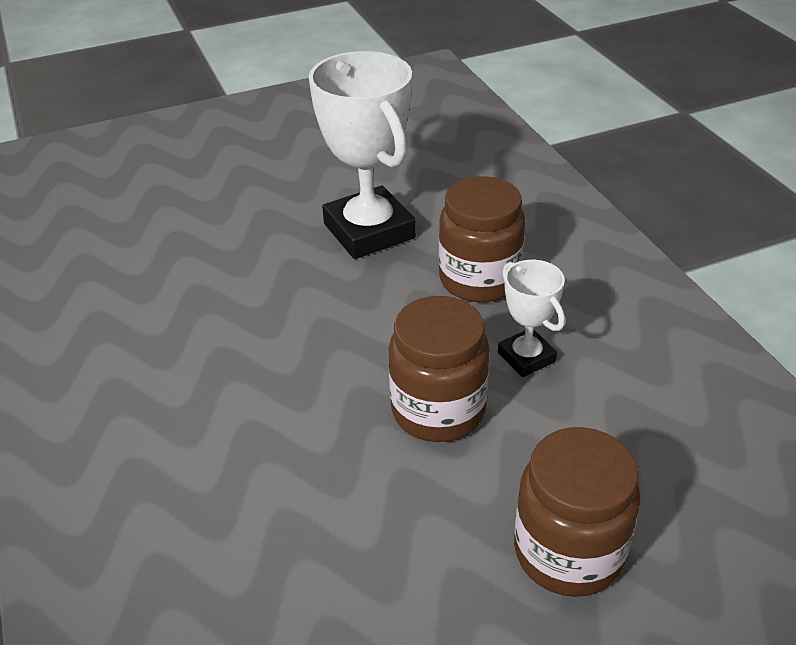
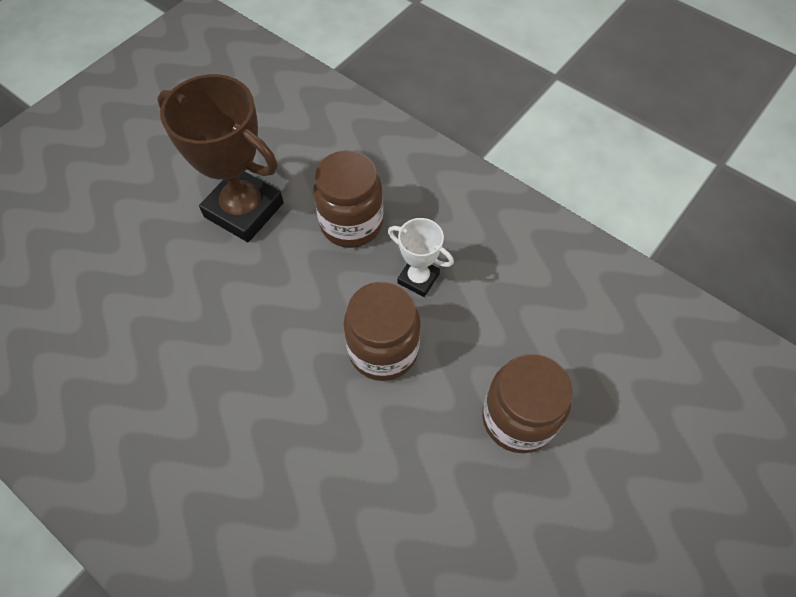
camera: 30 degrees left, 20 degrees up
white trophy [309,51,416,259] -> brown trophy [157,74,284,242]

